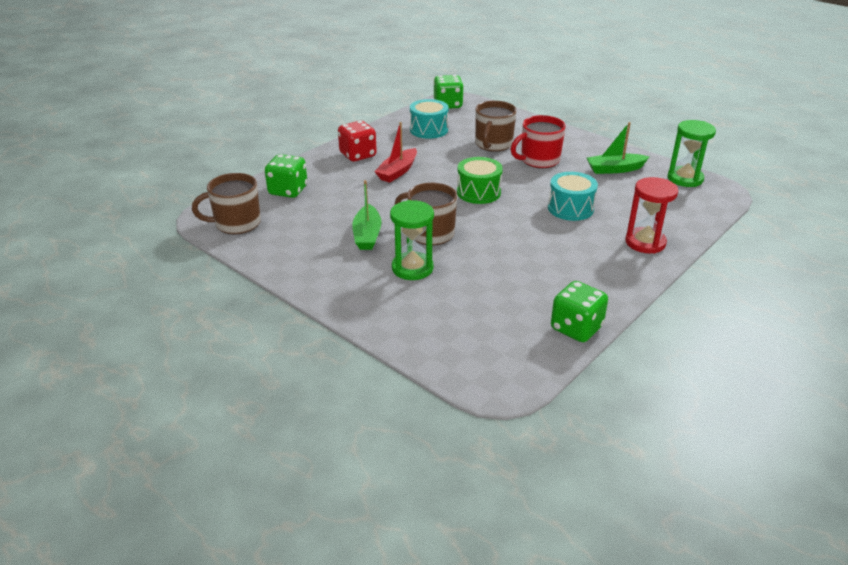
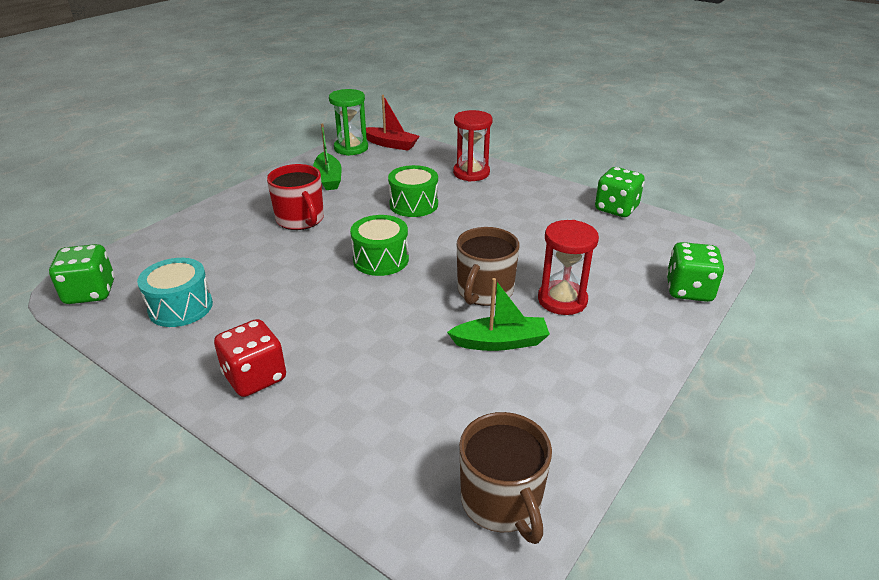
camera: 95 degrees left, 0 degrees up
green dice [265,154,307,198] -> green dice moved to [666,242,725,302]
red boat [374,122,417,183] -> red boat moved to [366,95,420,151]
green hourglass [390,200,434,280] -> red hourglass [538,220,599,315]
brown mug [475,101,517,152] -> none
turquoise drum [548,172,598,221] -> green drum [388,165,438,217]

